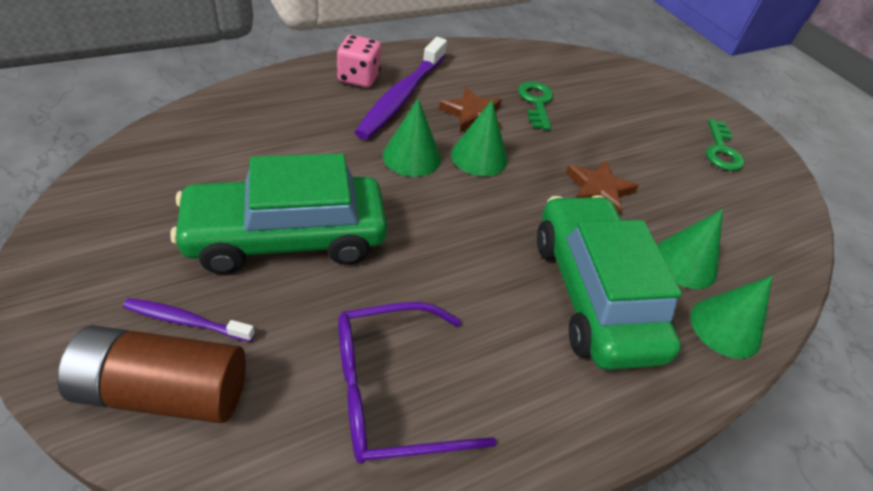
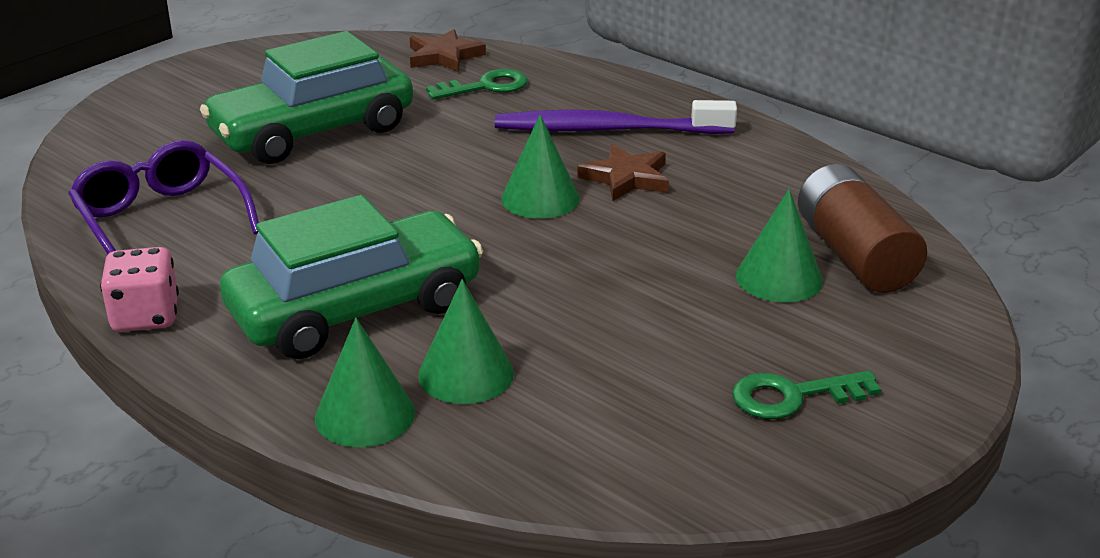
camera: 75 degrees right, 15 degrees down
brown battery [57,325,246,423] -> brown battery moved to [798,164,927,293]
purple toothbrush [123,298,255,342] -> none
green car [170,154,387,274] -> green car turned 90 degrees counterclockwise [200,31,413,164]
pink dice [337,35,381,88] -> pink dice moved to [100,247,179,332]
green cone [383,98,441,177] -> green cone moved to [736,189,823,303]
green key [518,82,553,130] -> green key moved to [426,69,528,100]
brown star [566,160,639,214] -> brown star moved to [410,29,486,72]

